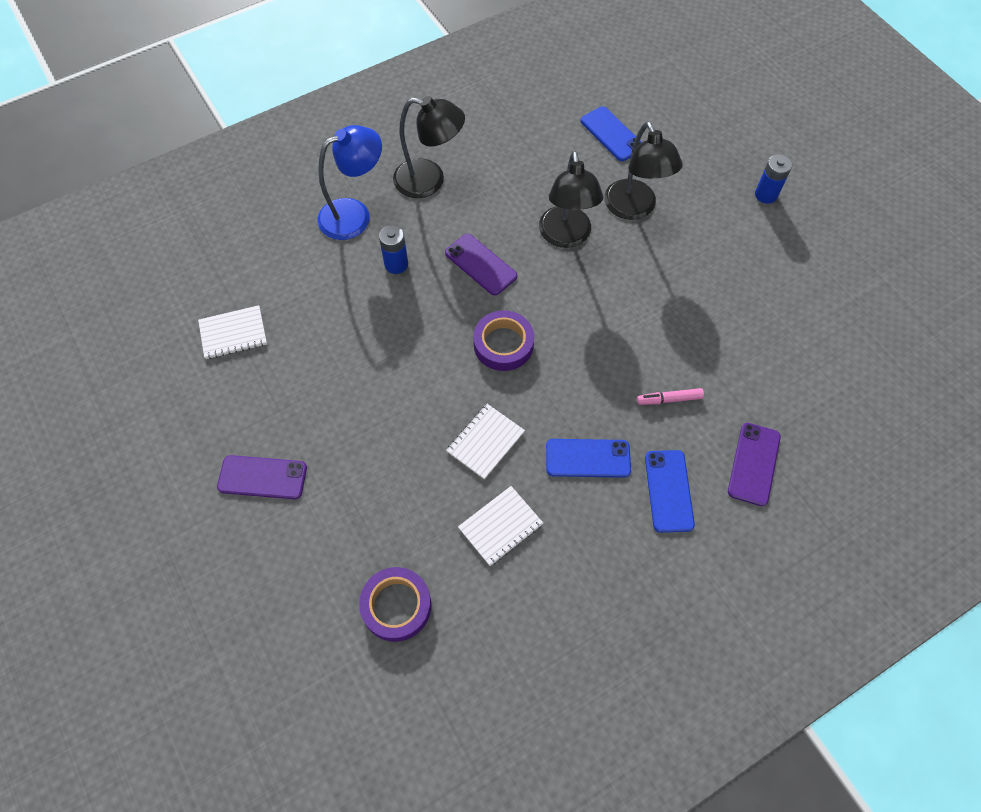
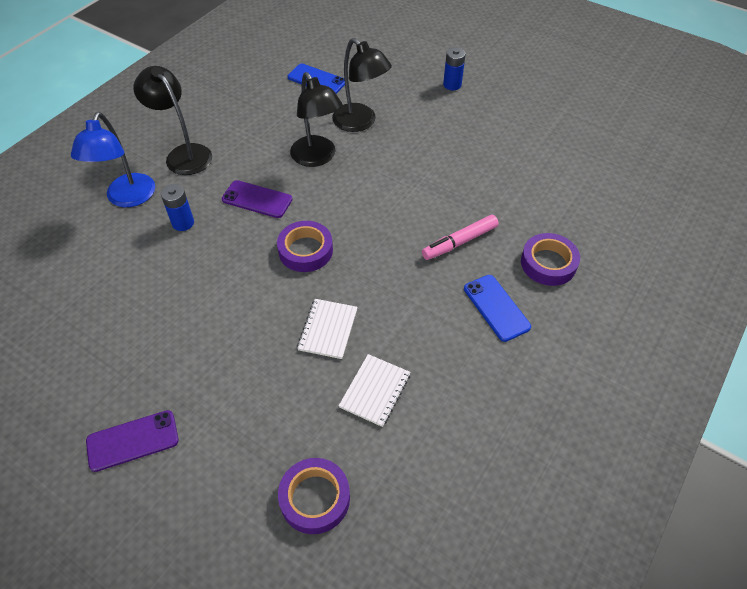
camera: 25 degrees left, 10 degrees down
white notebook [198,305,267,359] -> none
blue lamp [317,125,382,240] -> blue lamp turned 150 degrees clockwise [71,112,155,207]
black lamp [393,96,465,198] -> black lamp turned 120 degrees counterclockwise [133,66,212,175]
blue phone [546,439,631,478] -> none
pink marker [637,388,704,405] -> pink marker [422,215,499,260], size x1.51
purple phone [728,423,781,506] -> purple tape [521,233,580,286]

